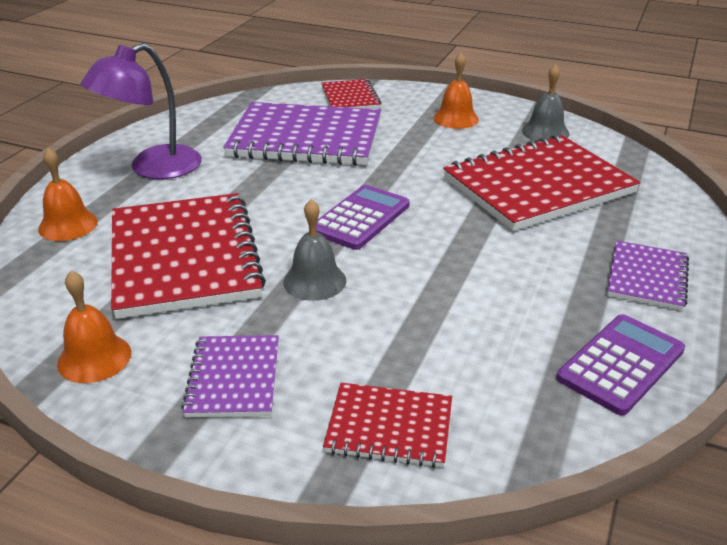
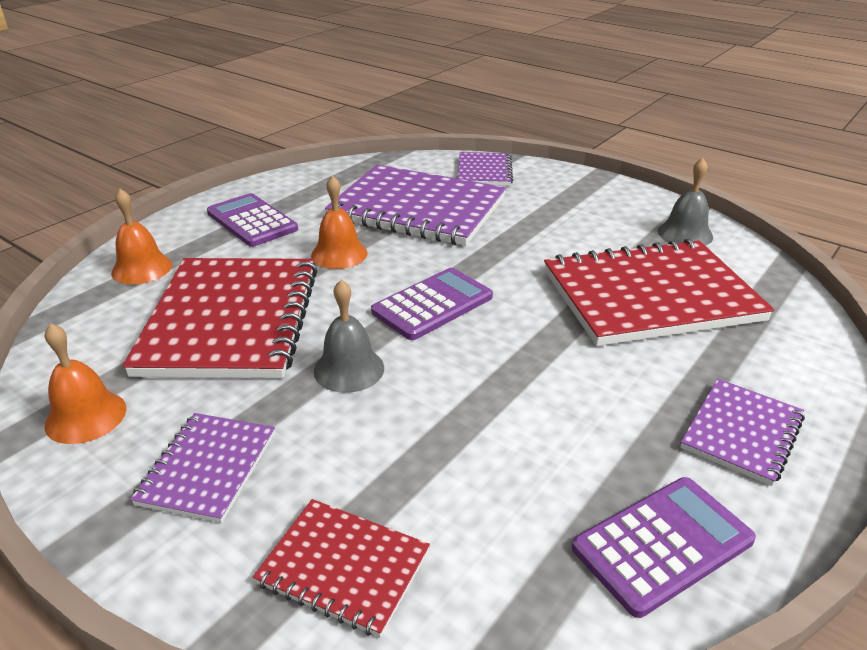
camera: 15 degrees right, 0 degrees up
purple lamp [81,43,202,179] -> purple calculator [207,193,298,247]
red notebook [321,79,381,109] -> purple notebook [458,152,513,185]
orange bell [433,53,479,129] -> orange bell moved to [311,175,367,269]

